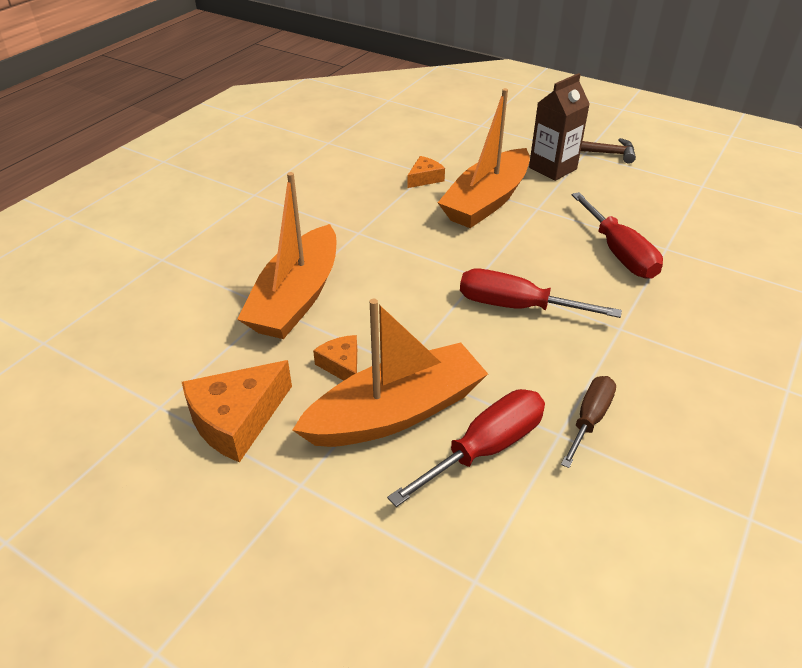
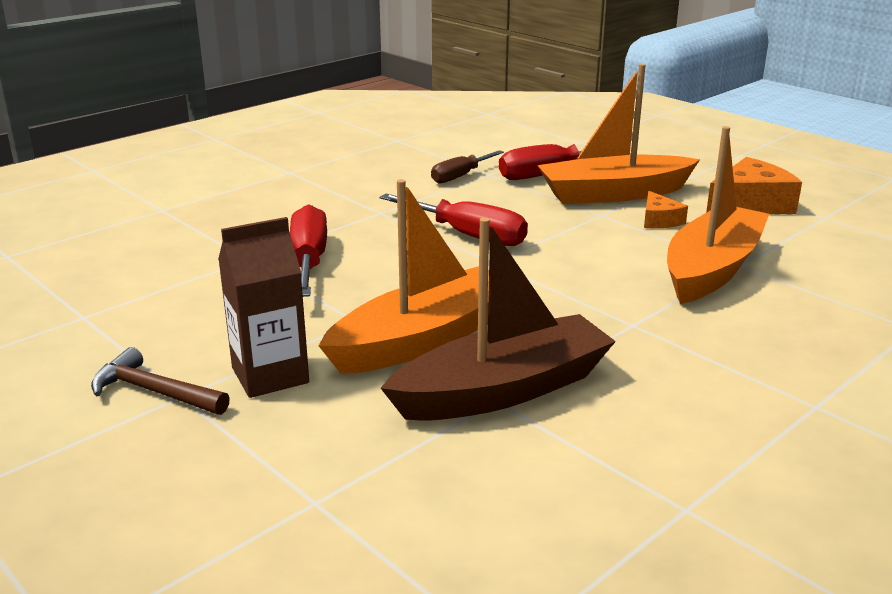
camera: 165 degrees left, 15 degrees down
orange cheese [407,156,445,188] -> brown boat [381,218,616,421]

